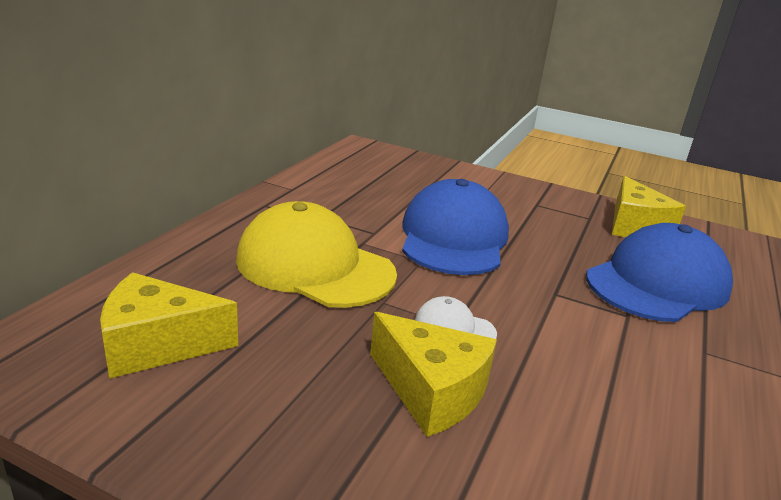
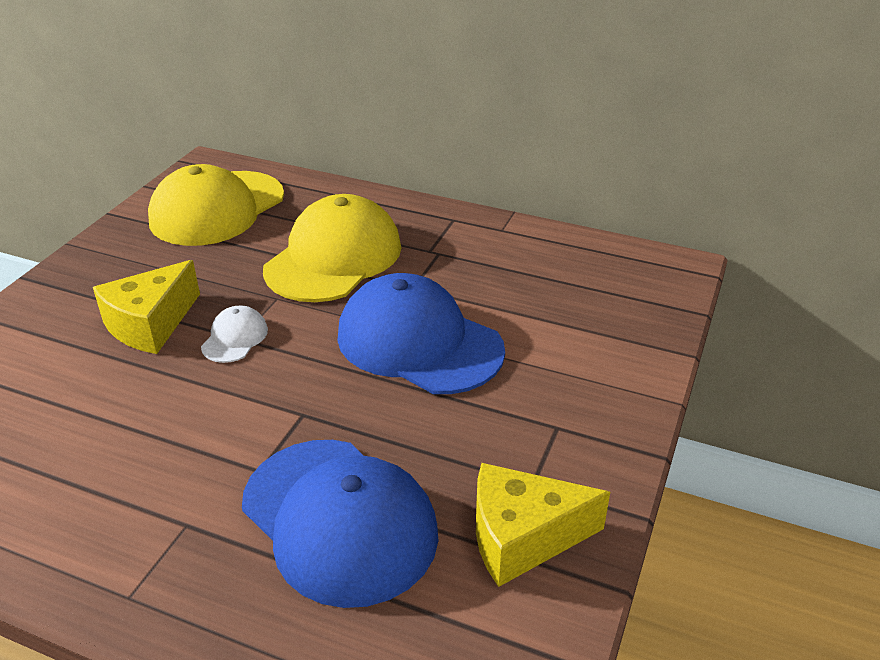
camera: 90 degrees right, 10 degrees up
yellow cheese [100,272,238,379] -> yellow cap [148,164,284,246]
blue cap [402,179,509,275] -> blue cap turned 150 degrees counterclockwise [337,273,505,394]

